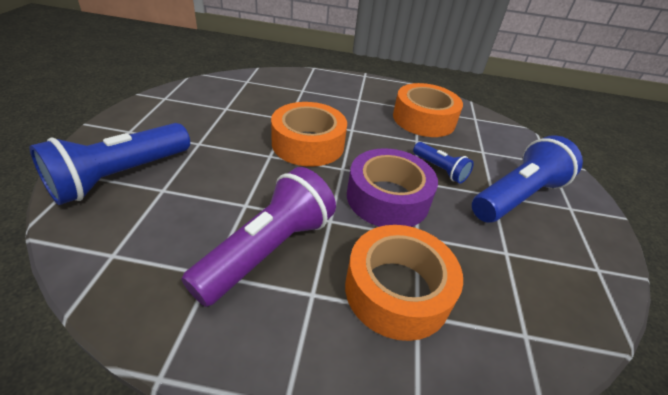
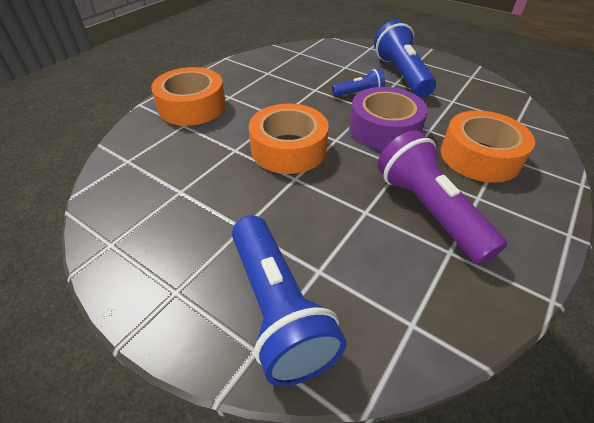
camera: 60 degrees left, 5 degrees up
orange tape [393,83,463,137] -> orange tape moved to [151,67,226,126]

